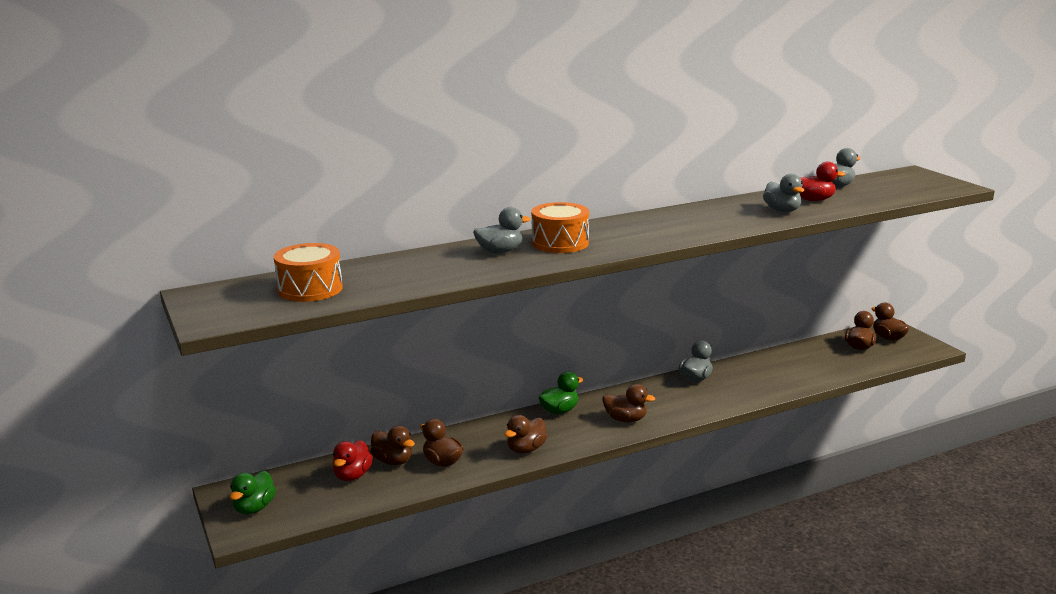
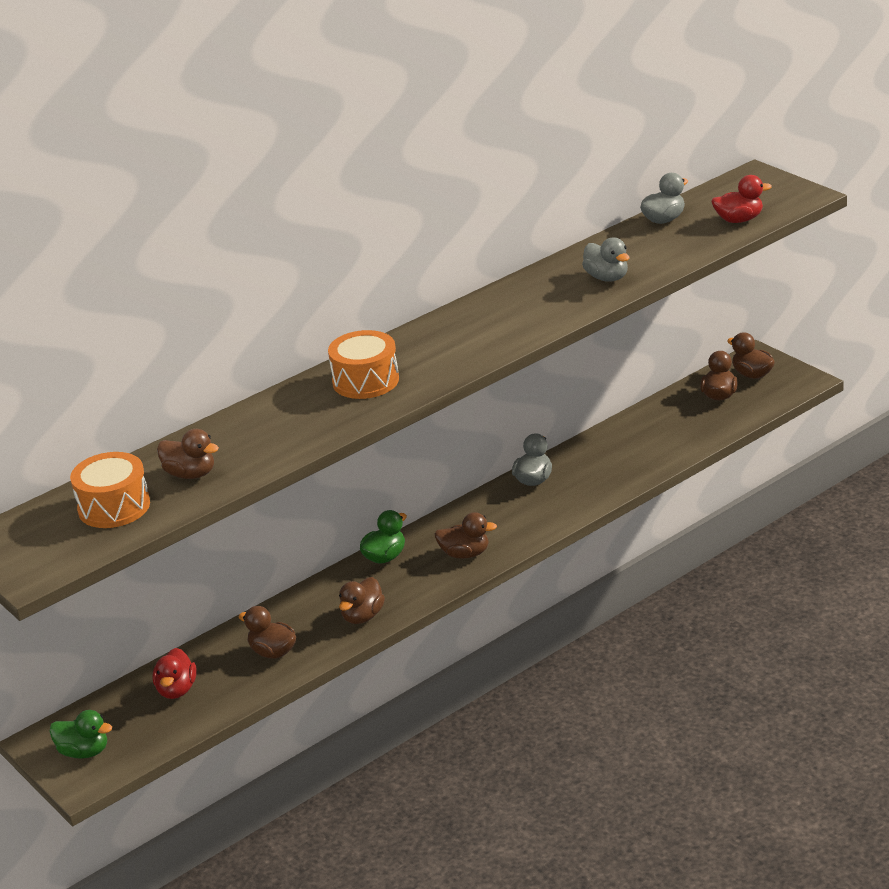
camera: 10 degrees left, 10 degrees up
green duck [230,471,276,514] -> green duck turned 75 degrees counterclockwise [49,710,112,759]
brown duck [371,426,415,465] -> brown duck moved to [157,429,219,479]
grey duck [473,207,531,253] -> none
red duck [800,162,845,201] -> red duck moved to [712,175,772,223]

